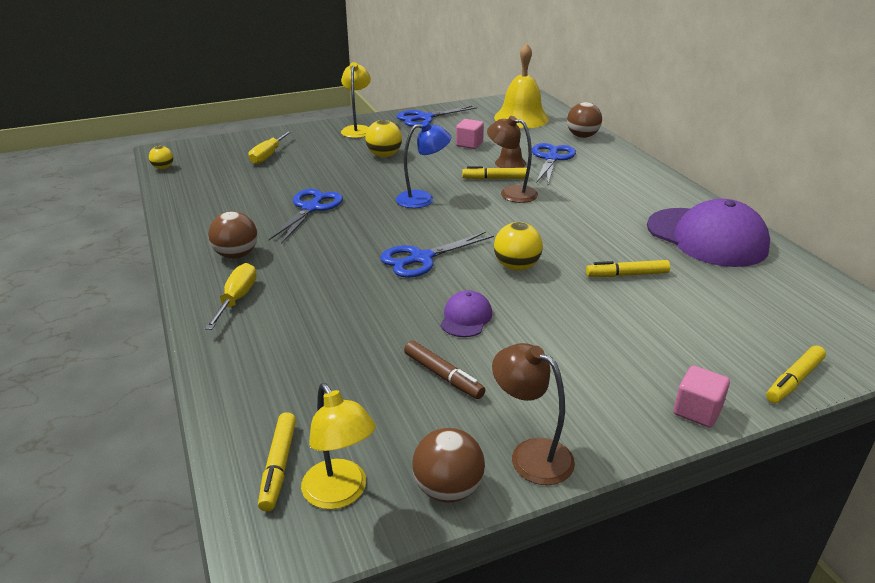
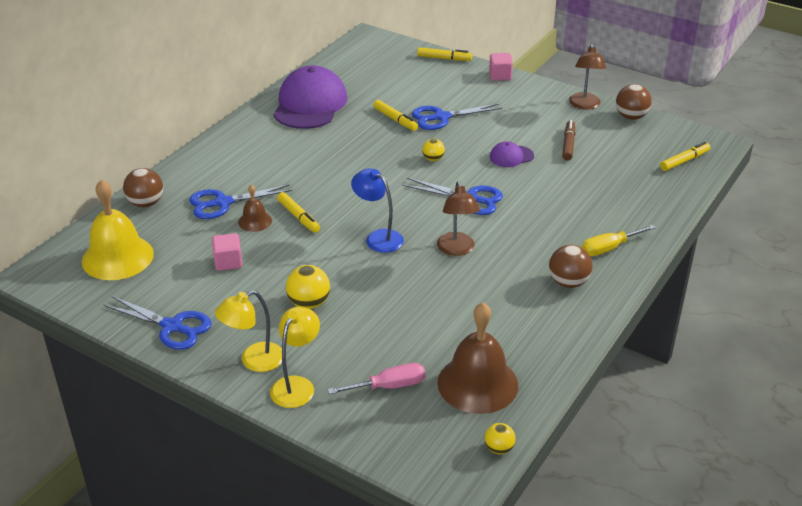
camera: 125 degrees left, 5 degrees up
yellow screwdriver [249,131,292,164] -> pink screwdriver [328,363,425,394]
blue scissors [269,189,343,244] -> blue scissors moved to [412,104,502,130]
yellow lamp [301,383,376,509] -> yellow lamp moved to [270,307,320,408]
brown lamp [487,116,538,203] -> brown lamp moved to [437,181,480,256]
yellow ball [494,222,543,271] -> yellow ball [422,139,445,161], size x0.61
none -> brown bell [437,302,518,414]

